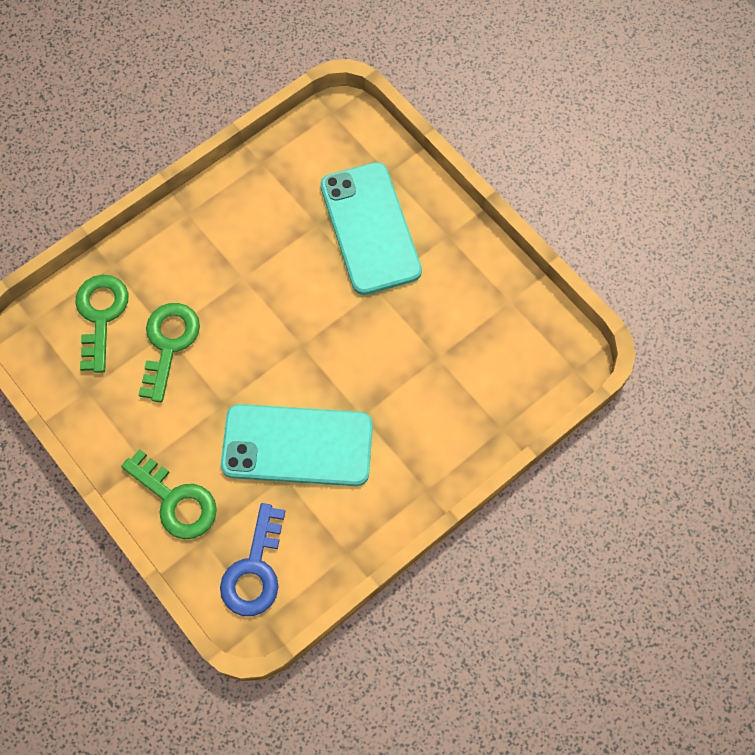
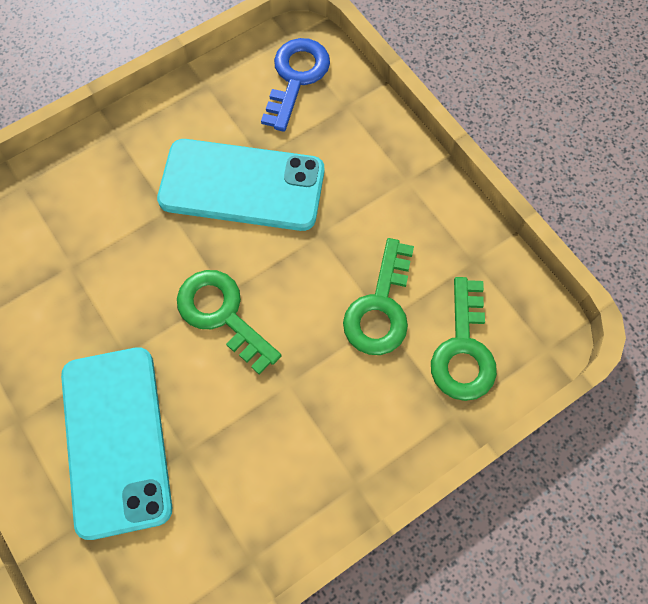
camera: 175 degrees left, 0 degrees up
green key [121,449,217,539] -> green key moved to [177,270,281,374]

